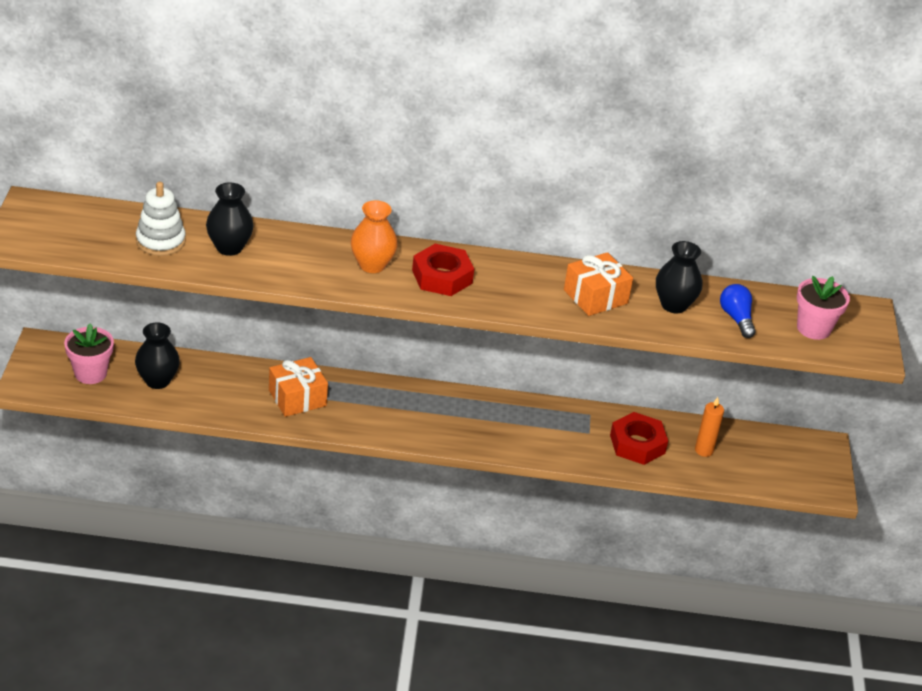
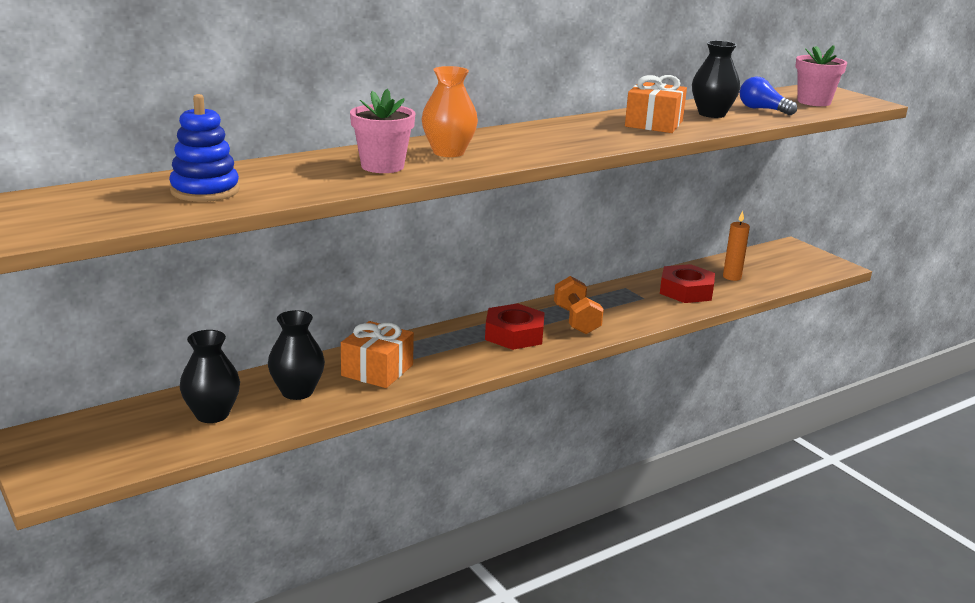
camera: 35 degrees left, 15 degrees down
pink flower pot [64,323,114,384] -> pink flower pot moved to [350,89,415,173]
white stacking toy [136,182,186,256] -> blue stacking toy [169,94,239,202]
black vase [206,182,254,256] -> black vase moved to [268,310,325,400]
red nut [412,244,474,296] -> red nut moved to [485,303,545,350]
none -> orange dumbbell [554,276,604,334]

